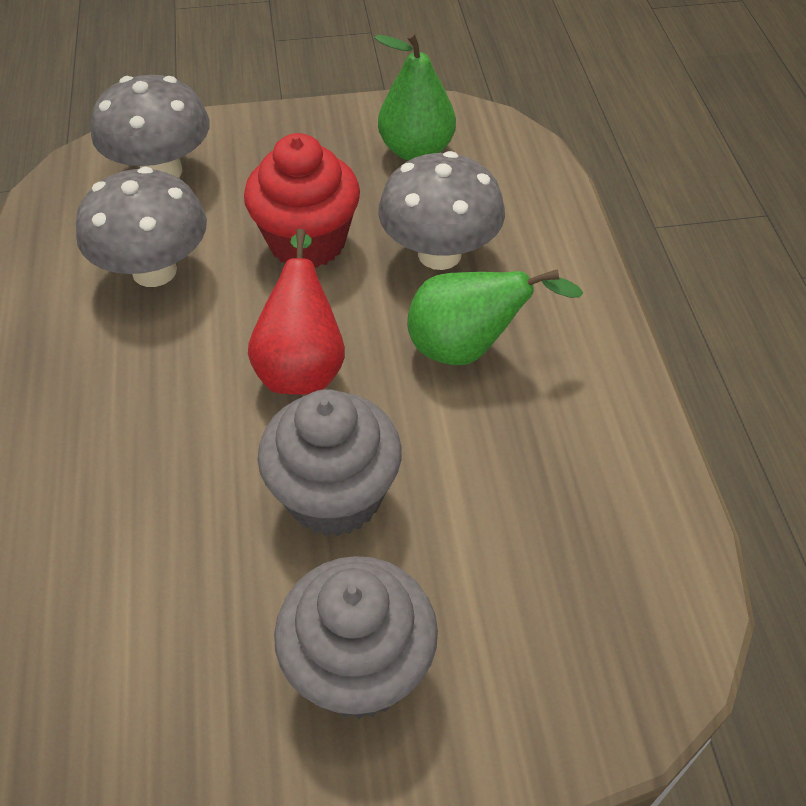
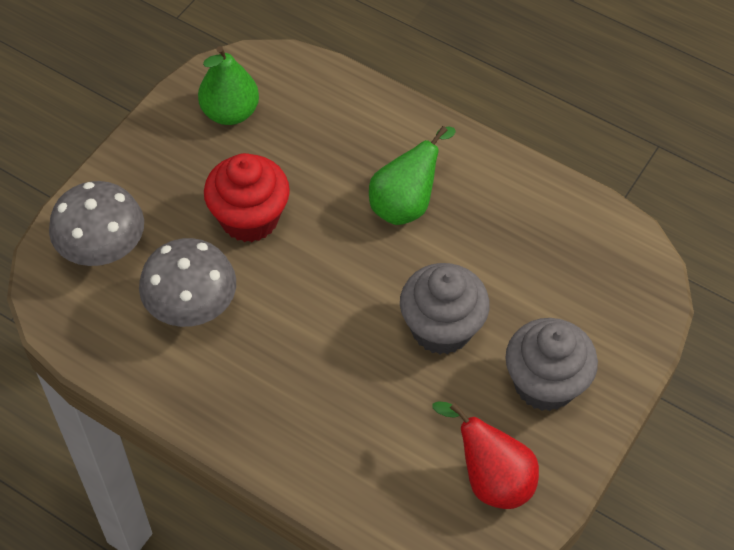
camera: 50 degrees left, 5 degrees up
red pear [248,229,345,395] -> red pear moved to [432,401,539,509]
grey mushroom [378,151,505,270] -> none

